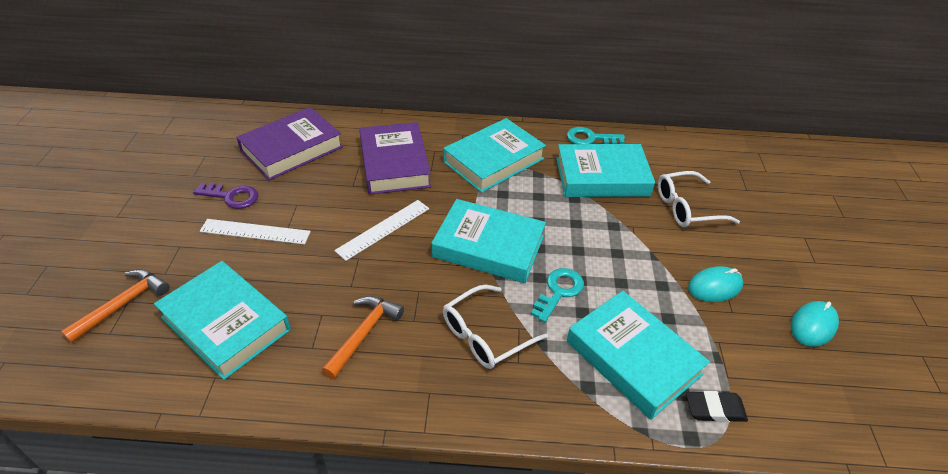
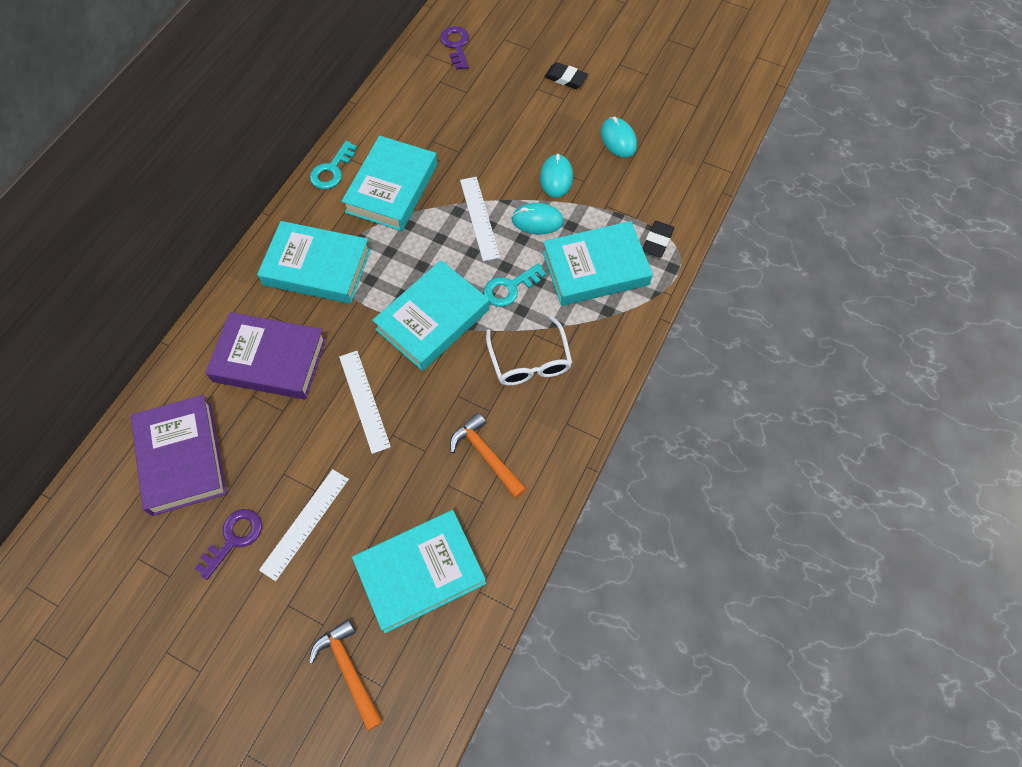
camera: 65 degrees left, 20 degrees up
turquoise book [443,118,546,193] -> turquoise book turned 60 degrees counterclockwise [257,221,371,304]
turquoise key [531,268,584,323] -> turquoise key turned 90 degrees counterclockwise [483,263,546,307]
white glasses [658,171,740,227] -> none
none -> purple key [440,26,469,70]
none -> white ruler [460,177,500,261]
none -> turquoise mouse [511,203,564,234]
none -> black eraser [544,62,588,89]

